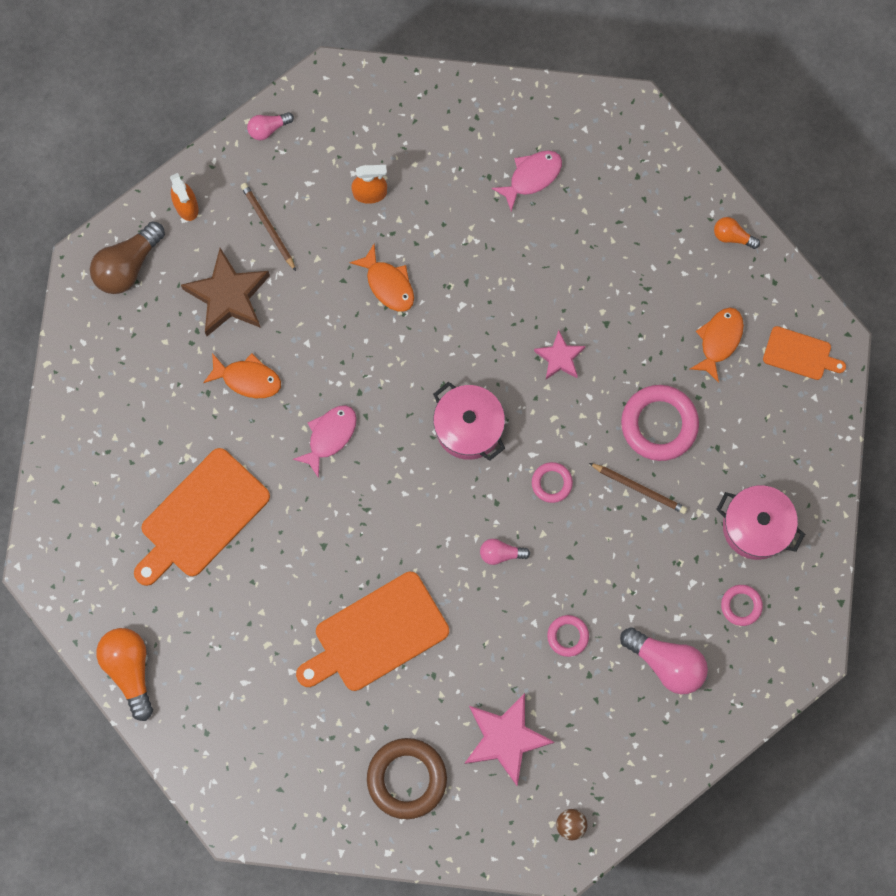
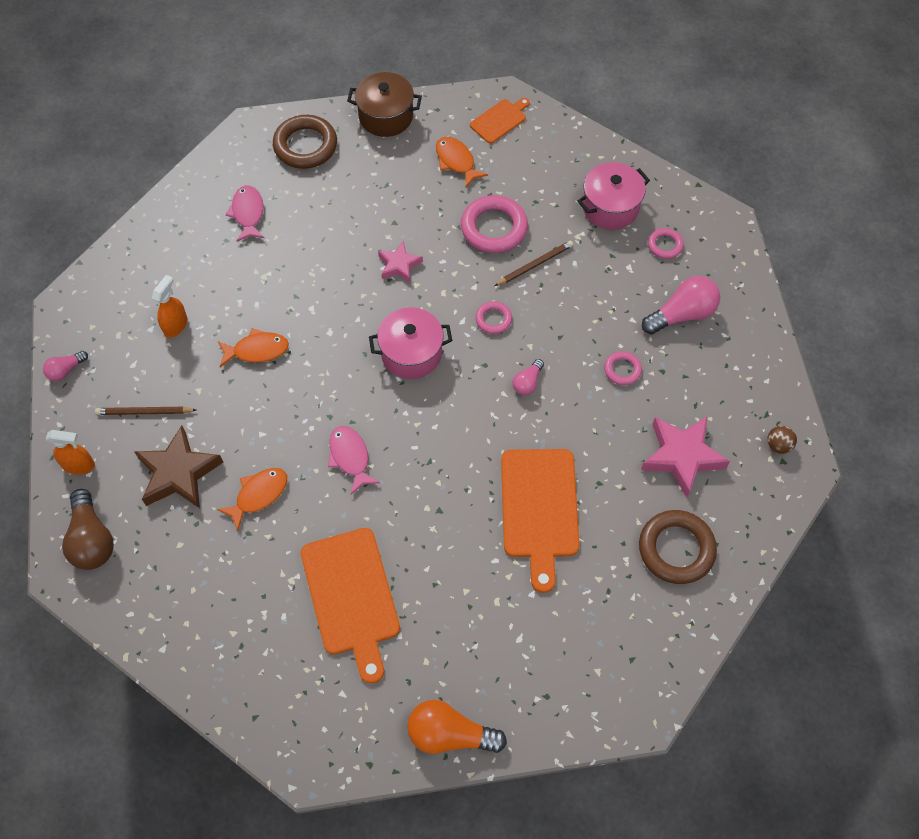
camera: 60 degrees left, 15 degrees down
pink light bulb [247,112,294,140] -> pink light bulb turned 45 degrees clockwise [43,351,88,381]
orange light bulb [714,217,760,249] -> brown pot [347,72,422,137]
none -> brown ring [273,115,337,169]

